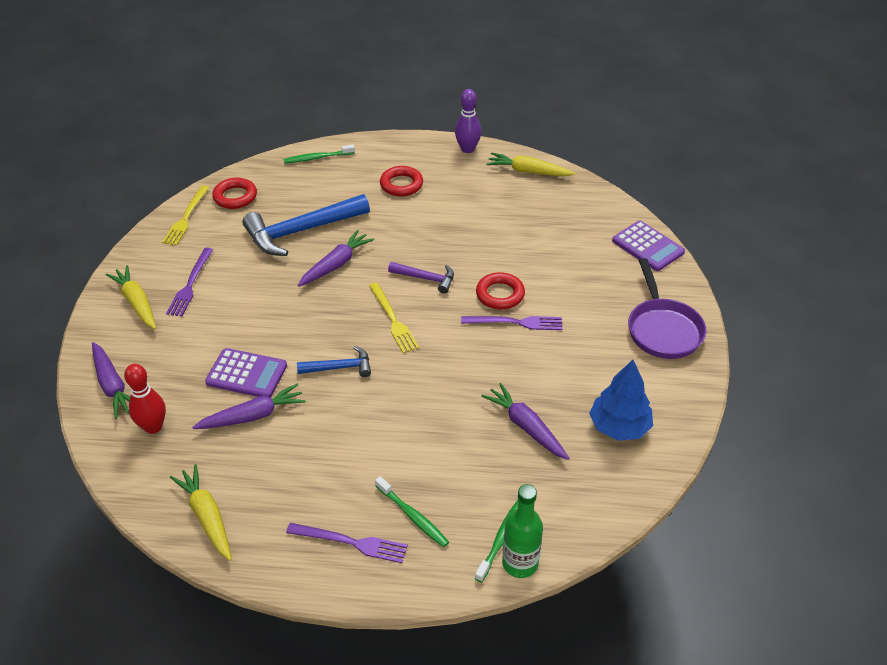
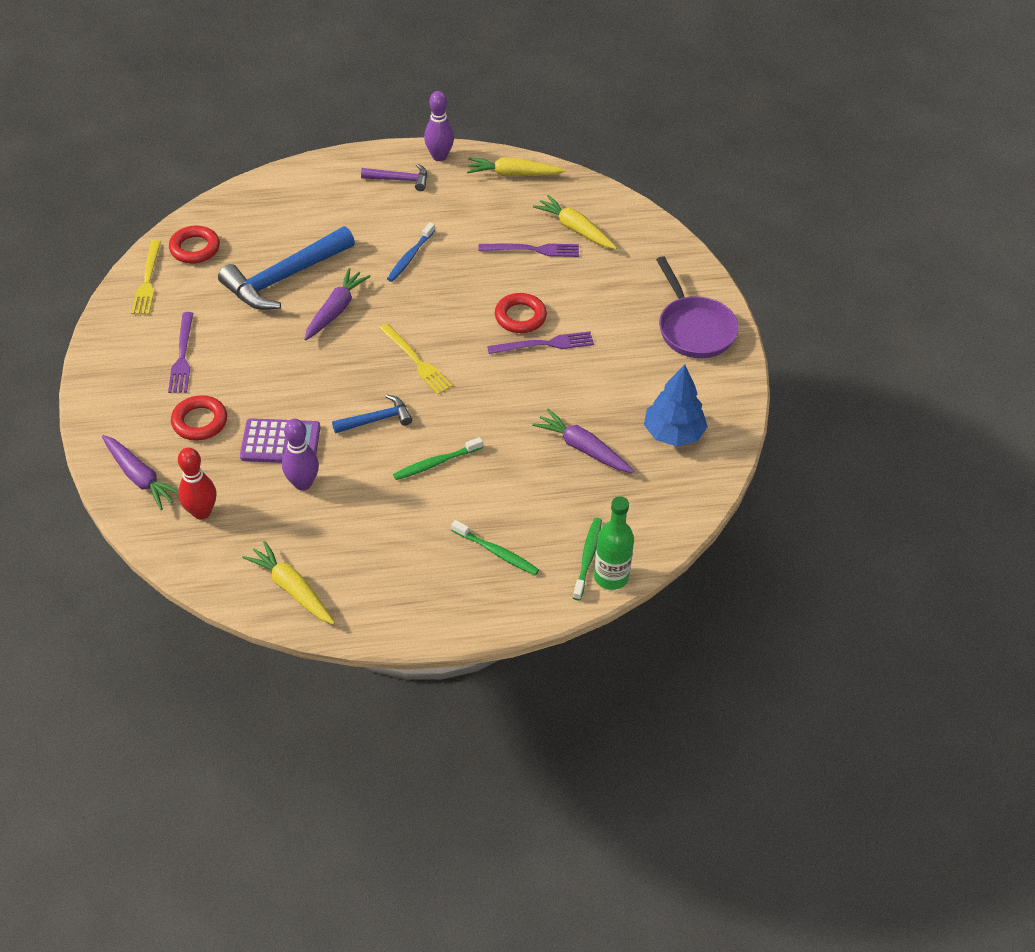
camera: 15 degrees left, 5 degrees up
yellow carrot [106,265,156,329] -> yellow carrot moved to [533,195,617,249]
purple carrot [192,383,306,429] -> purple bowling pin [282,419,319,490]
green toothbrush [284,144,355,163] -> green toothbrush moved to [393,437,483,480]
purple fork [286,523,408,563] -> purple fork moved to [479,243,579,257]
red ring [380,166,423,196] -> red ring moved to [171,395,227,441]
purple hammer [388,262,454,294] -> purple hammer moved to [361,163,427,191]
purple calculator [612,221,685,271] -> none
none -> blue toothbrush [387,222,435,282]

